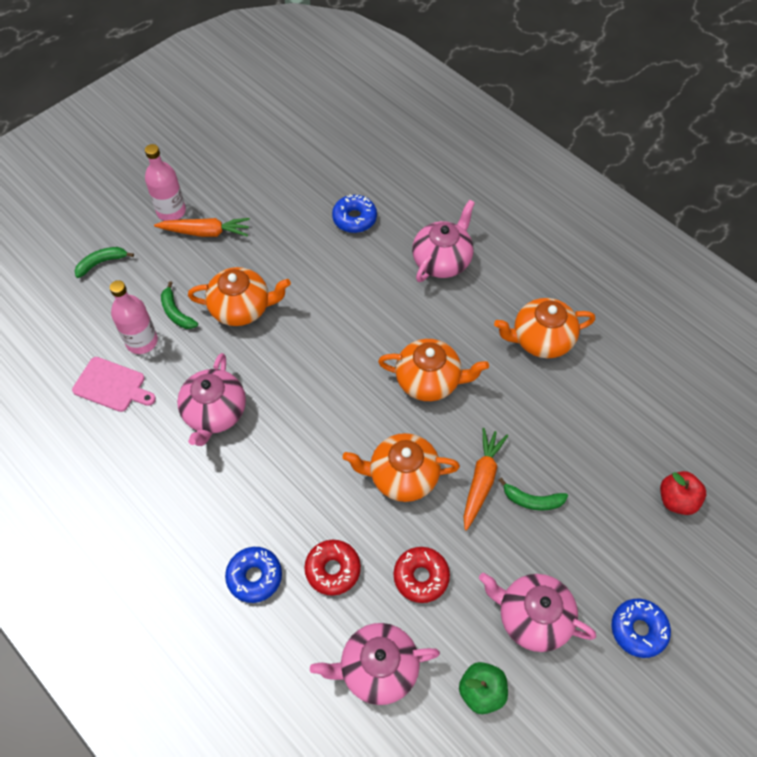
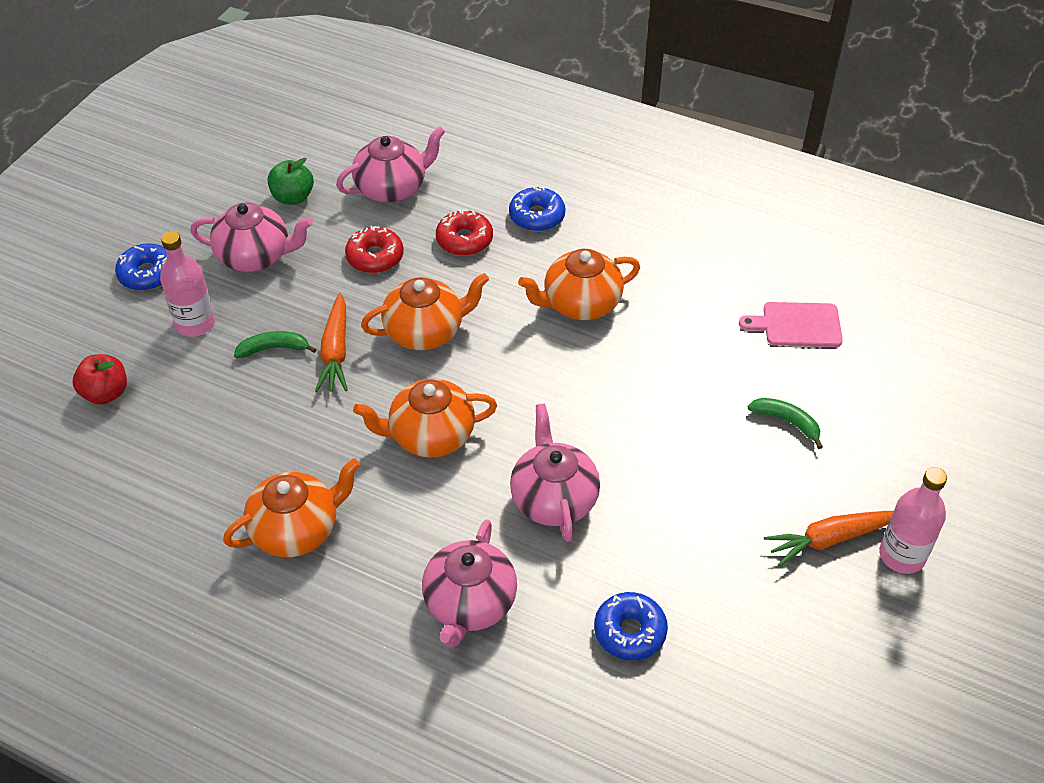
camera: 160 degrees right, 10 degrees down
green banana [75,247,134,278] -> none
pink bottle [110,280,158,354] -> pink bottle moved to [160,231,215,337]
pink teapot [177,353,246,446] -> pink teapot moved to [510,404,600,542]
orange teapot [188,267,291,326] -> orange teapot moved to [518,249,640,320]

